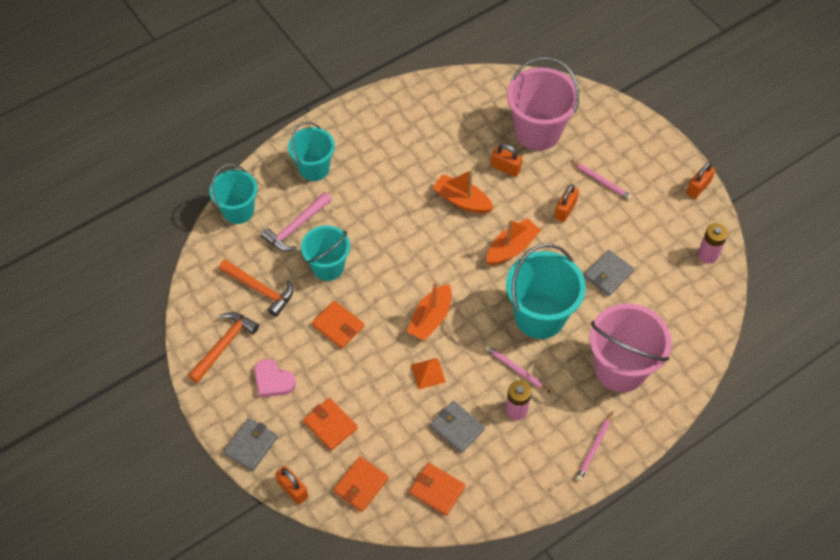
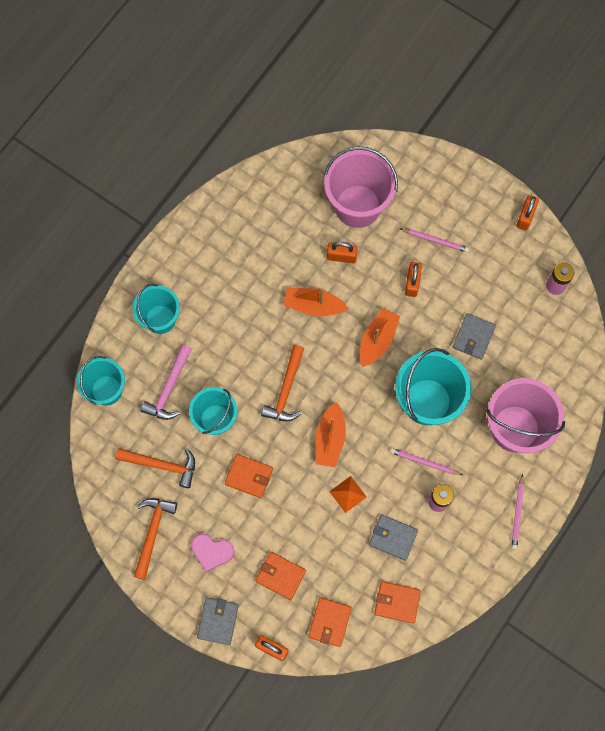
camera: 20 degrees left, 15 degrees up
none -> orange hammer [261,345,304,421]

